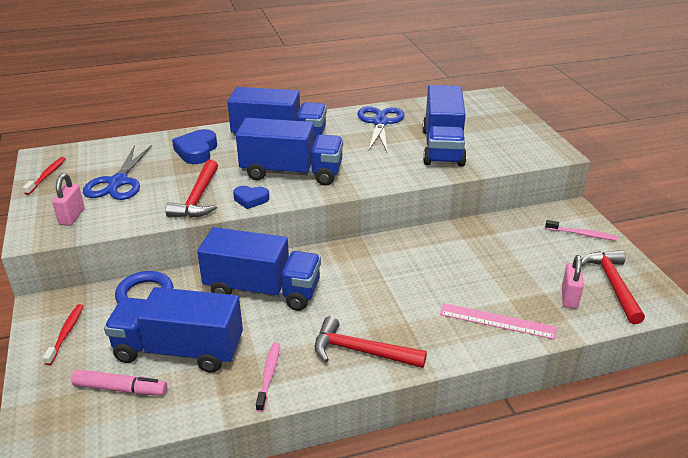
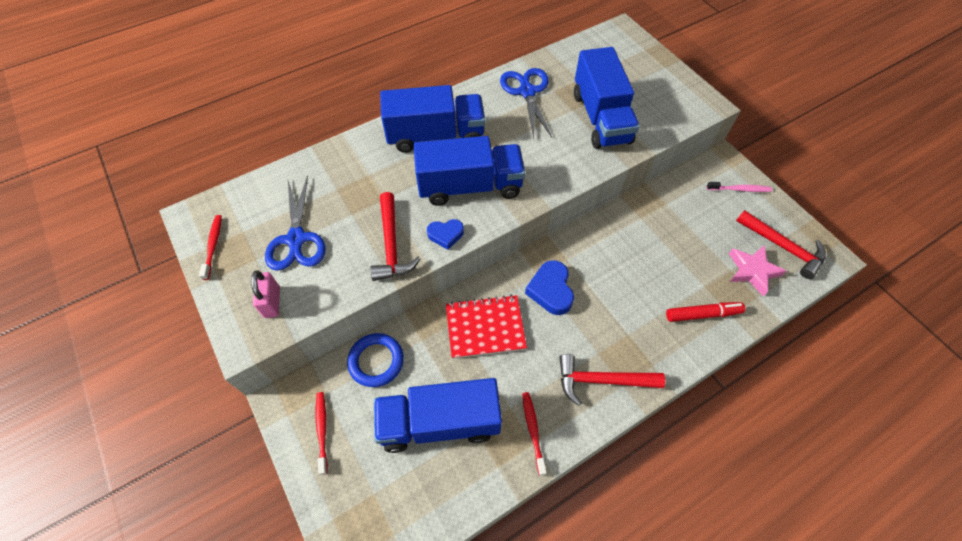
camera: 15 degrees left, 25 degrees up
pink marker [71,370,167,395] -> none
blue heart [172,129,217,164] -> blue heart moved to [525,260,574,315]
blue truck [197,227,321,311] -> red notebook [446,295,527,359]
pink toothbrush [256,342,280,412] -> red toothbrush [522,392,547,475]
pink ruler [440,303,557,339] -> red marker [666,302,745,322]
pink padlock [562,255,584,309] -> pink star [729,245,786,296]
red hammer [582,250,645,324] -> red hammer turned 150 degrees clockwise [736,210,826,279]

